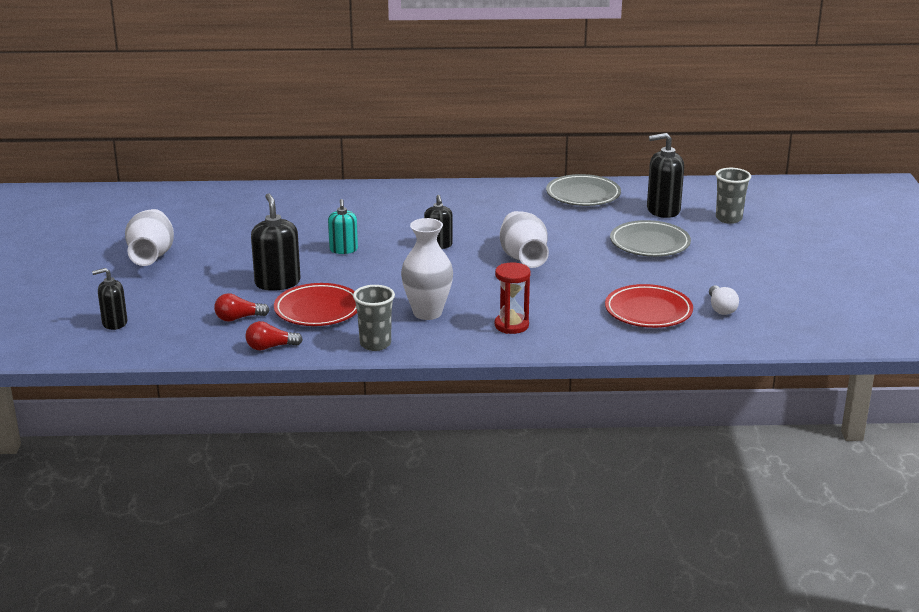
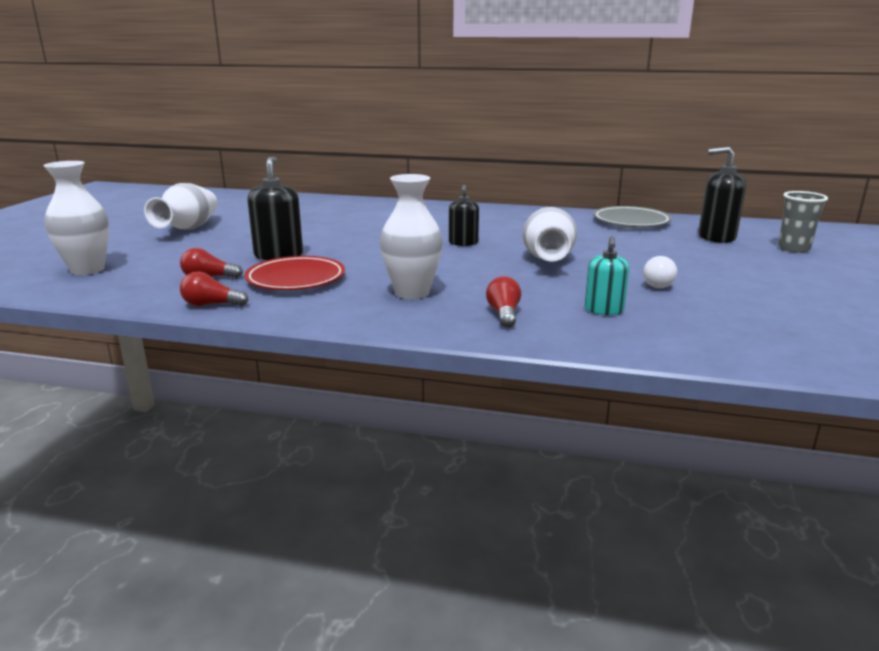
camera: 15 degrees right, 5 degrees down
black soap dispenser [92,268,127,330] -> white vase [44,161,109,275]
turquoise soap dispenser [328,199,358,254] -> turquoise soap dispenser moved to [585,236,629,315]
grey cup [353,285,395,351] -> none
red hourglass [495,263,531,334] -> red light bulb [486,276,521,328]
red plate [605,284,693,328] -> none
grey plate [610,220,691,257] -> none
white light bulb [709,285,739,315] -> white light bulb moved to [643,256,677,288]

